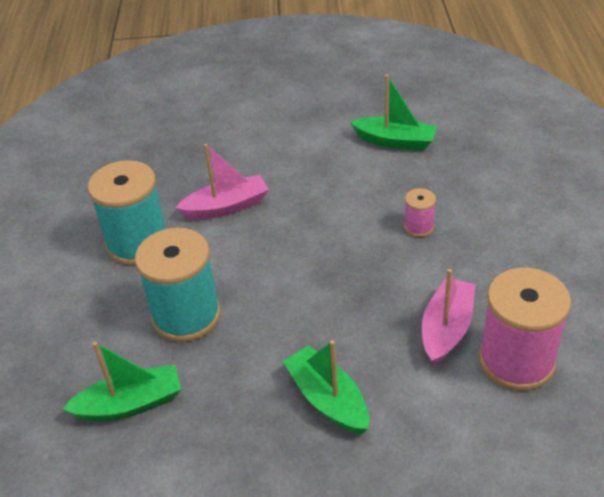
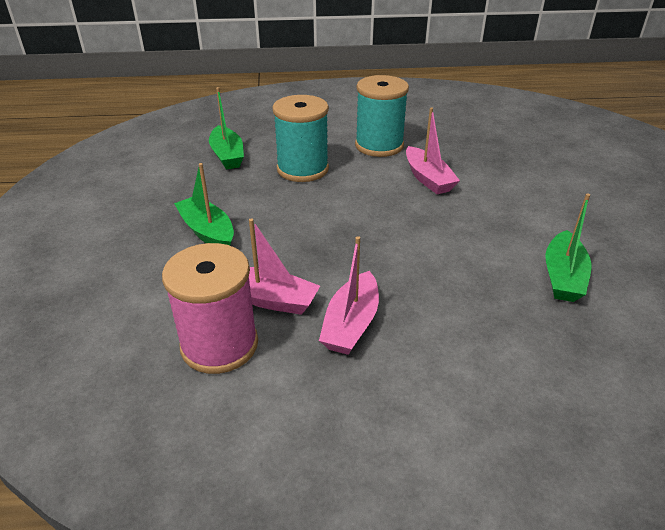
camera: 85 degrees right, 5 degrees down
green boat [283,340,369,434] -> green boat turned 90 degrees counterclockwise [174,163,234,245]
pink spool [404,188,436,237] -> none
none -> pink boat [319,236,379,355]

